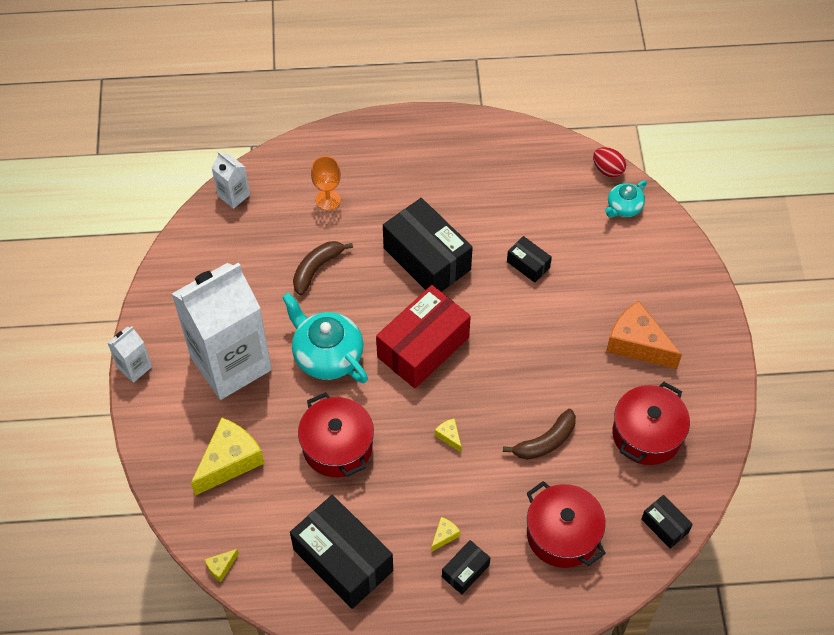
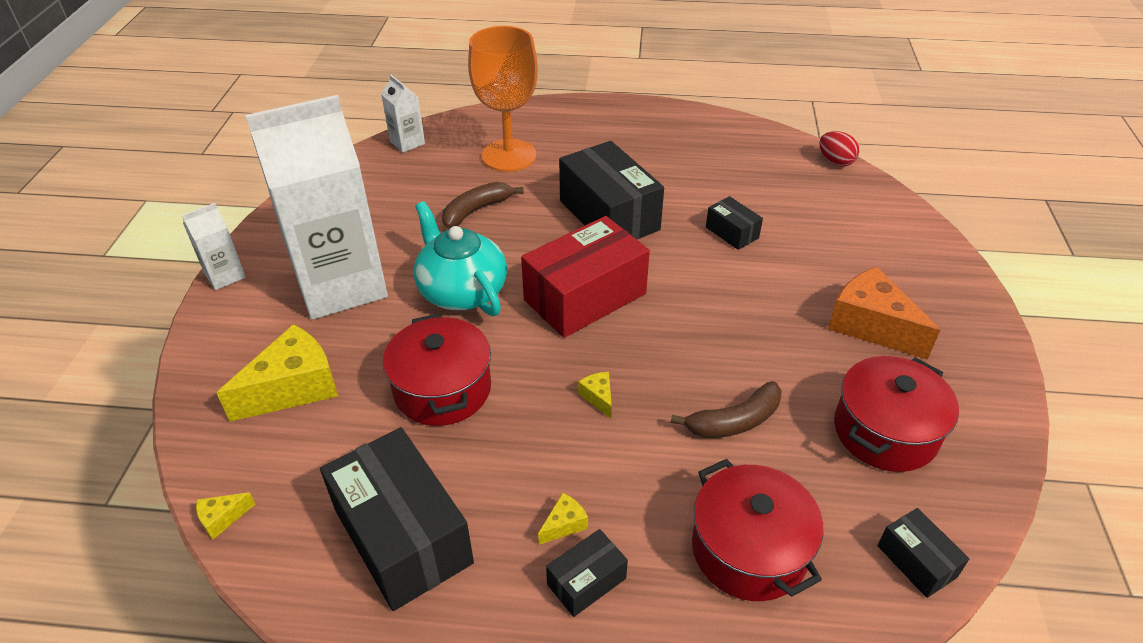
camera: 10 degrees right, 15 degrees down
orange goblet [311,156,341,210] -> orange goblet [468,26,538,172], size x1.93
turquoise teapot [605,180,647,217] -> none

